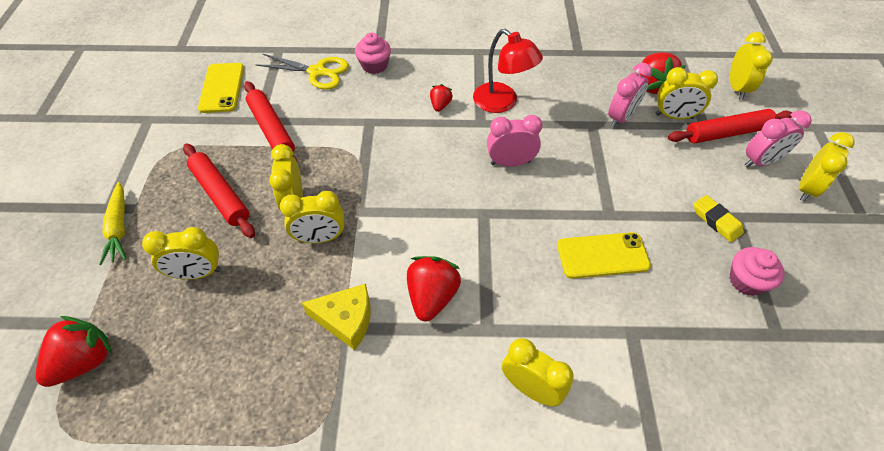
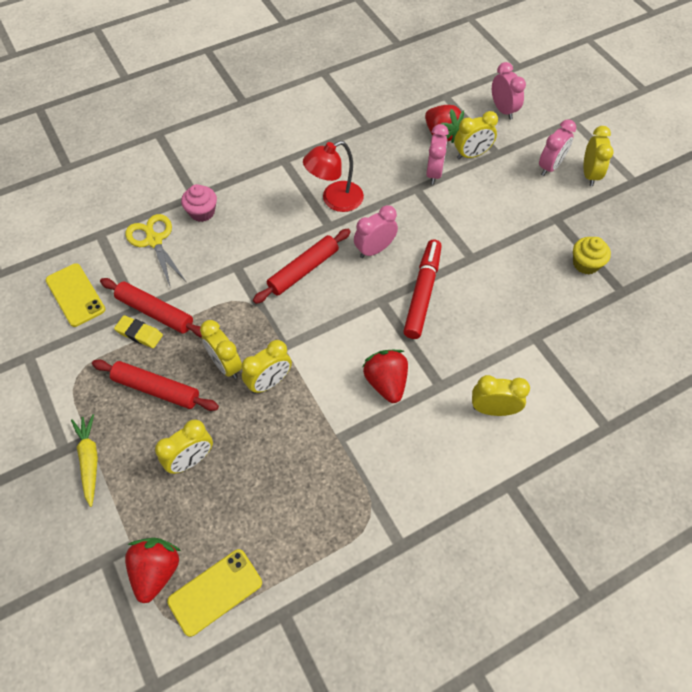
camera: 30 degrees left, 5 degrees up
yellow carrot [99,182,126,265] -> yellow carrot turned 150 degrees counterclockwise [71,414,98,507]
yellow scissors [256,54,349,90] -> yellow scissors turned 105 degrees counterclockwise [125,214,186,286]
yellow cheese [302,283,371,350] -> none
red strawberry [430,84,453,112] -> none
red lamp [473,29,543,113] -> red lamp turned 135 degrees clockwise [303,141,364,212]
yellow phone [557,232,651,279] -> yellow phone moved to [167,549,262,637]
red rolling pin [668,109,792,144] -> red rolling pin moved to [253,229,351,304]
yellow eraser [694,195,744,242] -> yellow eraser moved to [114,315,163,348]
pink cupcake [729,247,785,296] -> yellow cupcake [573,237,611,274]
yellow clock [730,32,773,100] -> pink clock [492,62,526,120]
none -> red marker [403,239,442,339]

